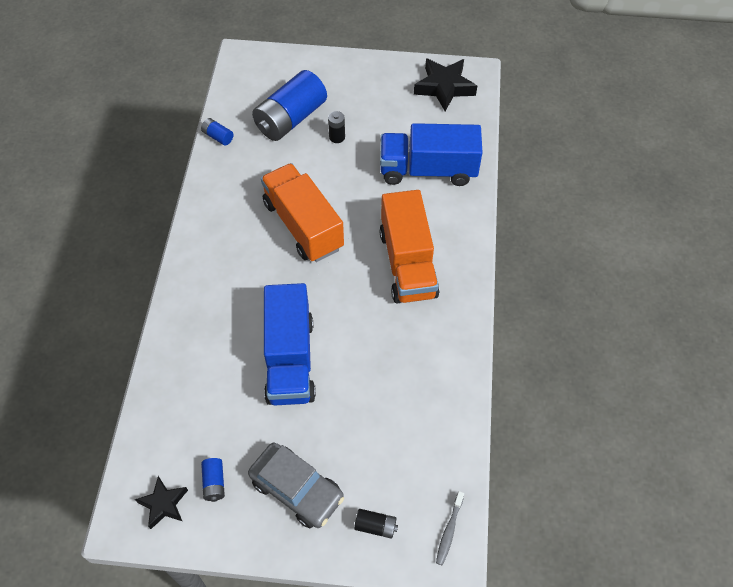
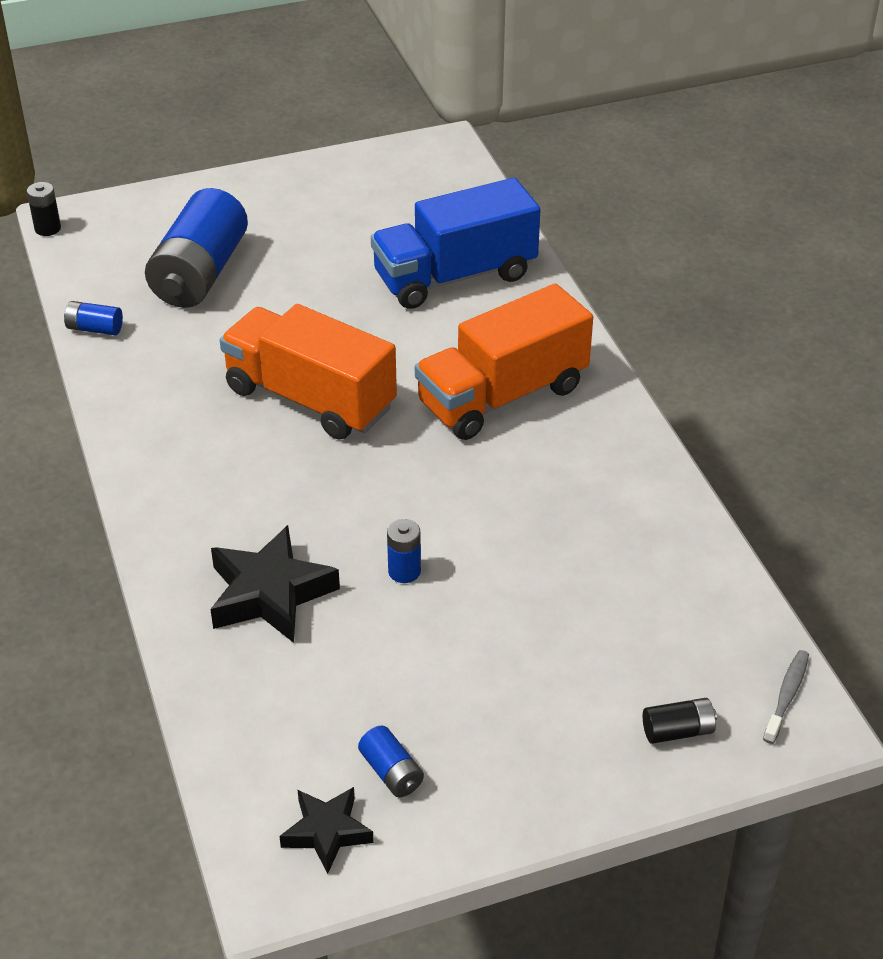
camera: 25 degrees left, 15 degrees down
grey car [248,442,344,528] -> none
blue truck [264,283,316,406] -> blue battery [387,519,421,583]
black battery [328,111,345,143] -> black battery moved to [27,182,61,236]
orange truck [379,190,439,303] -> orange truck turned 90 degrees clockwise [415,284,593,440]
black star [414,58,477,111] -> black star moved to [210,525,340,643]
grey toothbrush [436,491,464,565] -> grey toothbrush turned 150 degrees counterclockwise [763,650,809,744]

